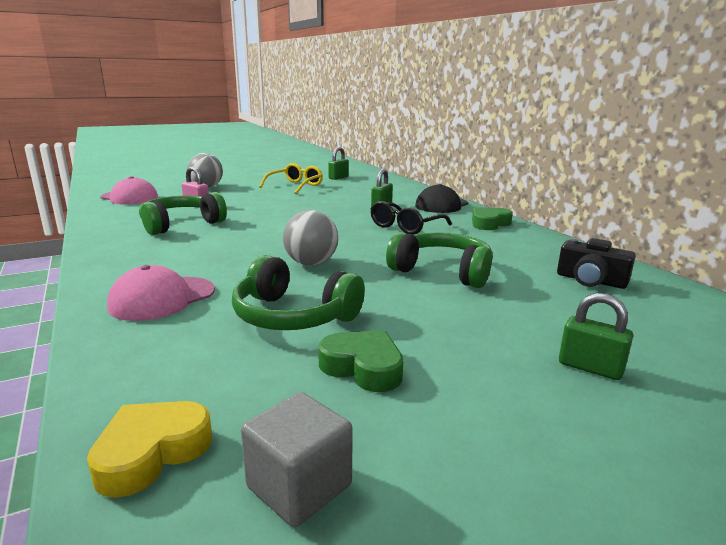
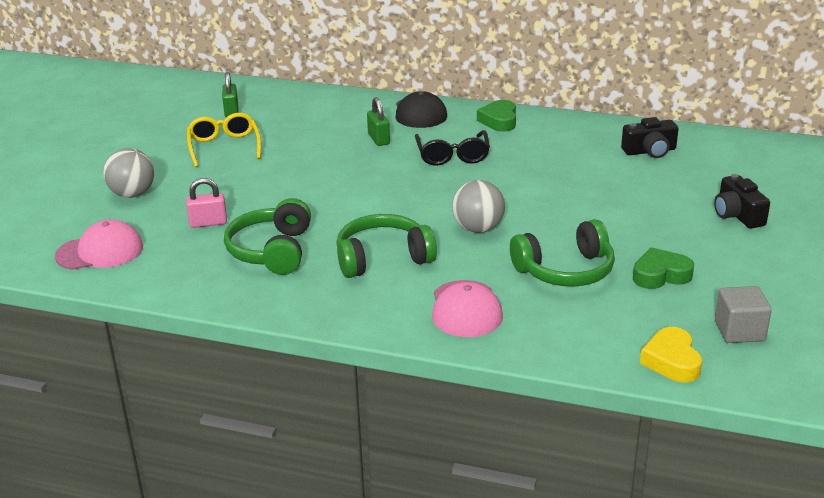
camera: 45 degrees left, 10 degrees up
green headphones [386,232,493,288] -> green headphones moved to [336,214,437,278]
green padlock [559,293,633,380] -> black camera [714,174,770,229]

